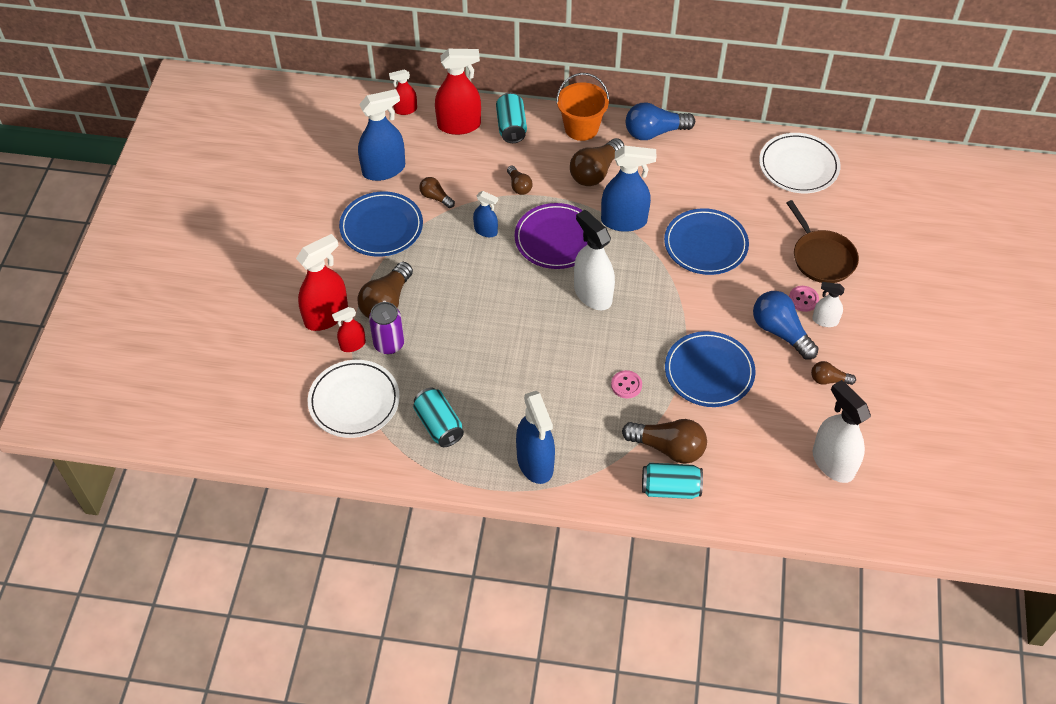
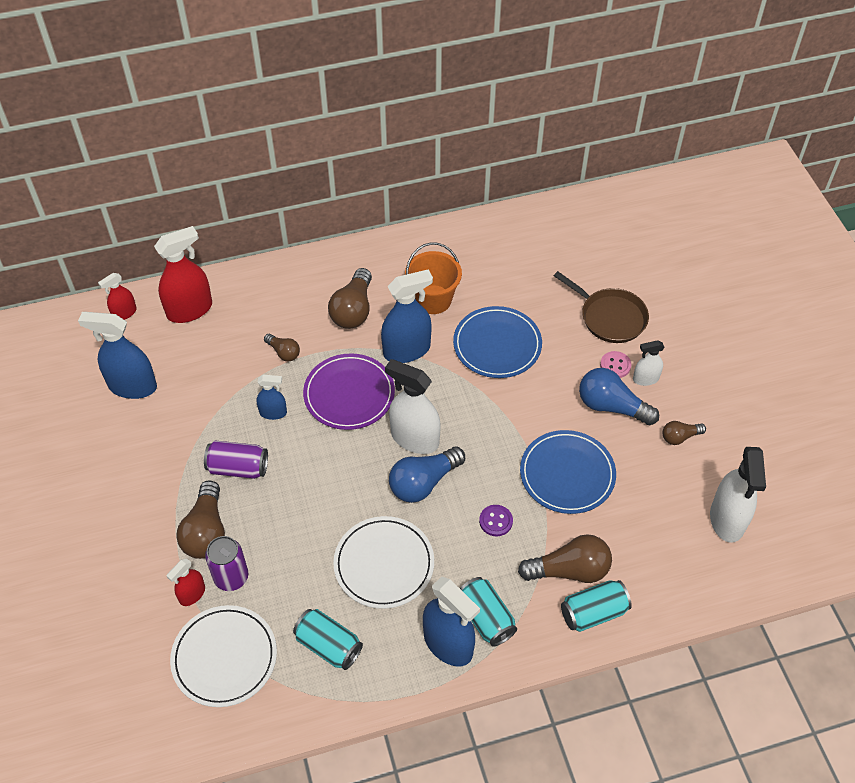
camera: 25 degrees left, 0 degrees up
red spray bottle [296,234,348,331] -> none
blue plate [339,192,423,257] -> none
blue spray bottle [358,89,405,181] -> blue spray bottle turned 120 degrees counterclockwise [78,312,157,399]
brown light bulb [419,177,455,208] -> none
turquoise can [496,93,527,143] -> turquoise can moved to [460,577,517,647]
orange bucket [556,73,609,141] -> orange bucket moved to [405,242,462,314]
pink button [611,370,642,398] -> purple button [479,505,513,536]
blue light bulb [626,102,695,140] -> blue light bulb moved to [389,446,465,503]
white plate [759,133,841,193] -> white plate moved to [333,516,434,609]
white spray bottle [812,380,871,483] -> white spray bottle turned 120 degrees counterclockwise [710,447,766,543]
none -> purple can [204,440,268,479]

